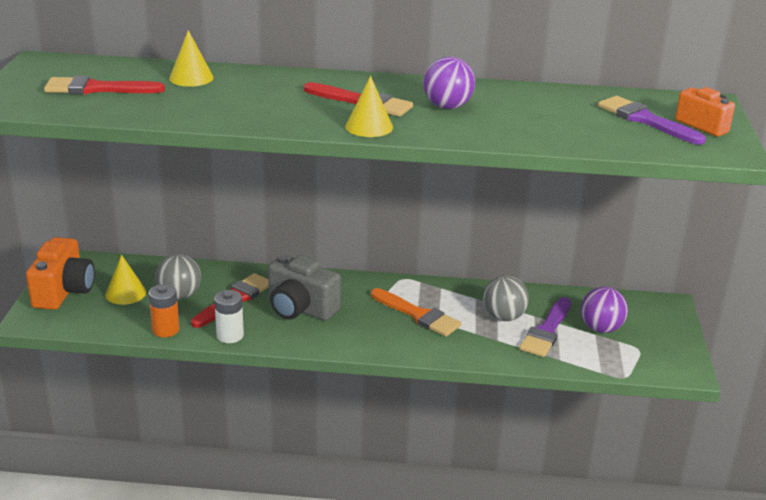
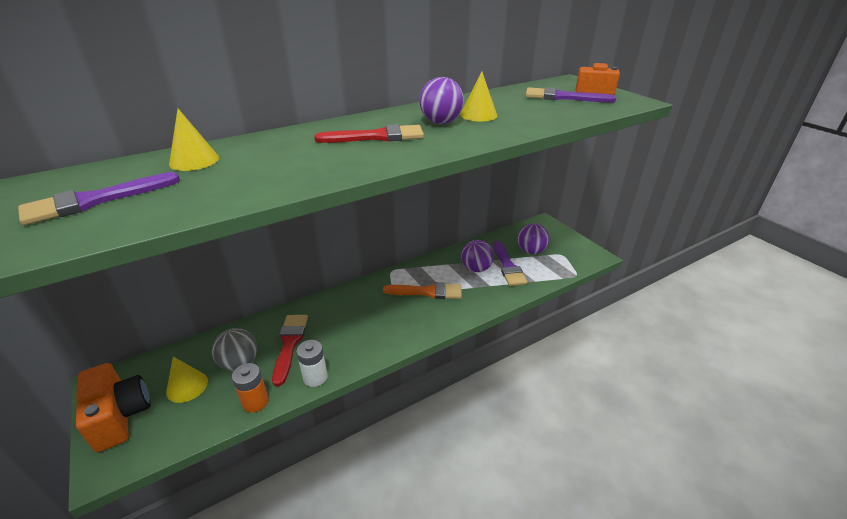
camera: 35 degrees left, 5 degrees up
red brush [44,76,165,95] -> purple brush [18,172,180,225]
grey camera [268,255,341,320] -> none
yellow cone [345,76,393,137] -> yellow cone moved to [460,71,497,122]
grey ball [483,275,529,321] -> purple ball [461,240,494,272]

